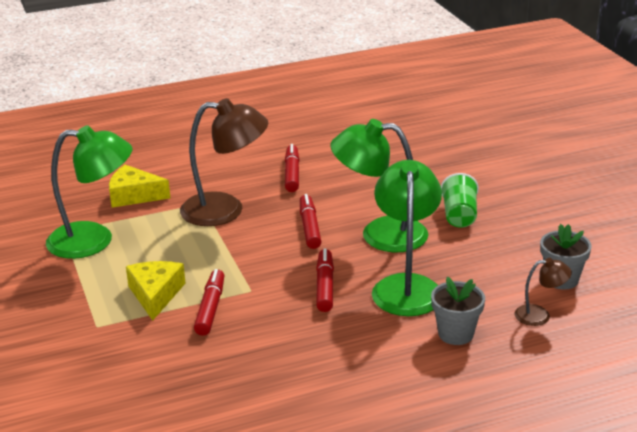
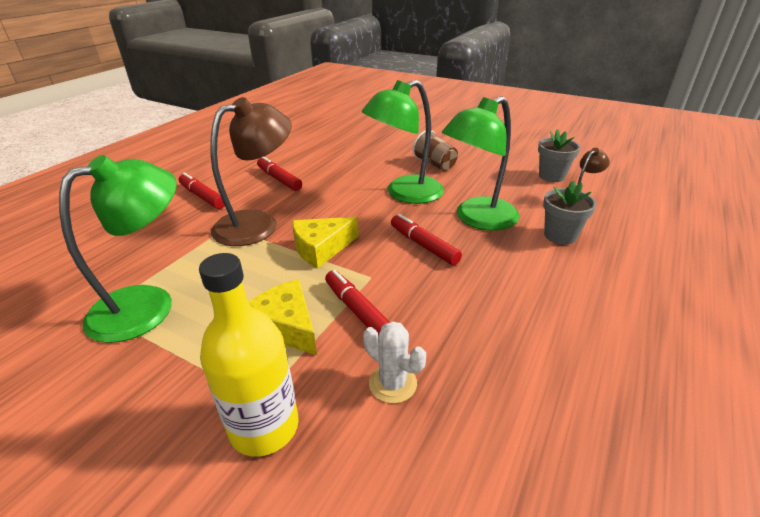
camera: 40 degrees left, 5 degrees up
yellow cheese [109,165,170,208] -> yellow cheese moved to [292,217,359,269]
red marker [300,194,321,249] -> red marker moved to [179,172,225,209]
green lamp [372,160,442,316] -> green lamp turned 90 degrees counterclockwise [442,96,519,231]
green cup [441,173,479,228] -> brown cup [413,130,458,171]
none -> yellow bottle [199,253,299,457]
none -> white cactus [363,321,426,403]

